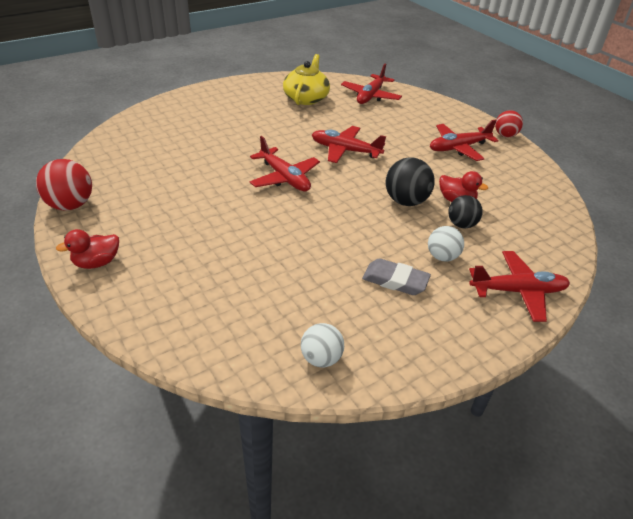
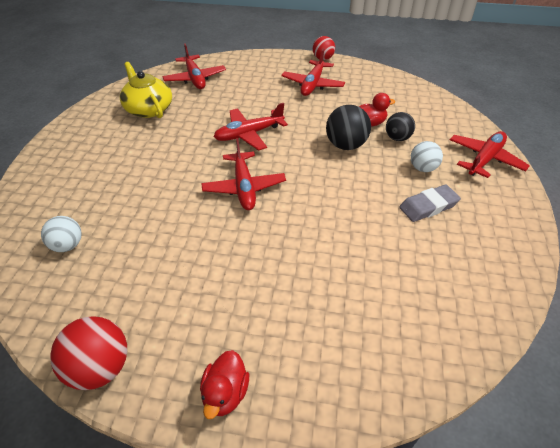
camera: 45 degrees left, 5 degrees up
red plane [250,136,320,191] -> red plane turned 75 degrees clockwise [201,138,286,210]
white ball [301,323,344,367] -> white ball moved to [41,216,82,252]

